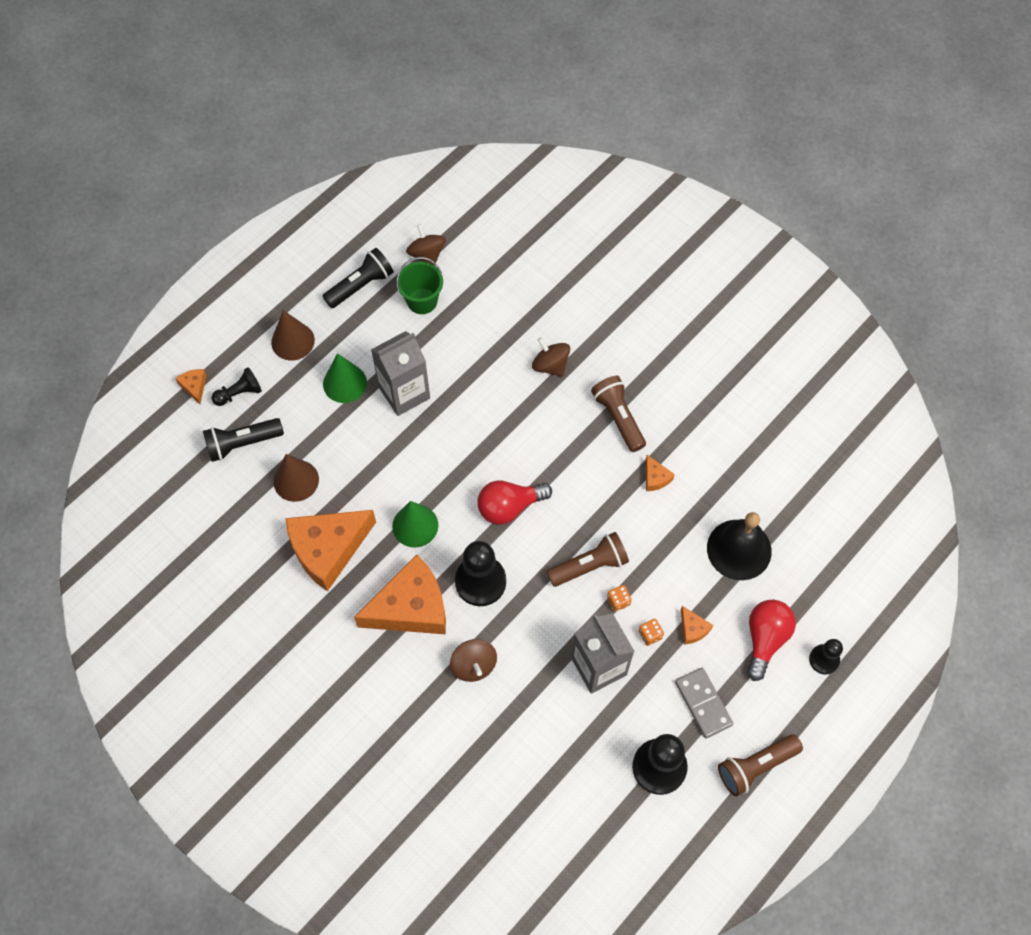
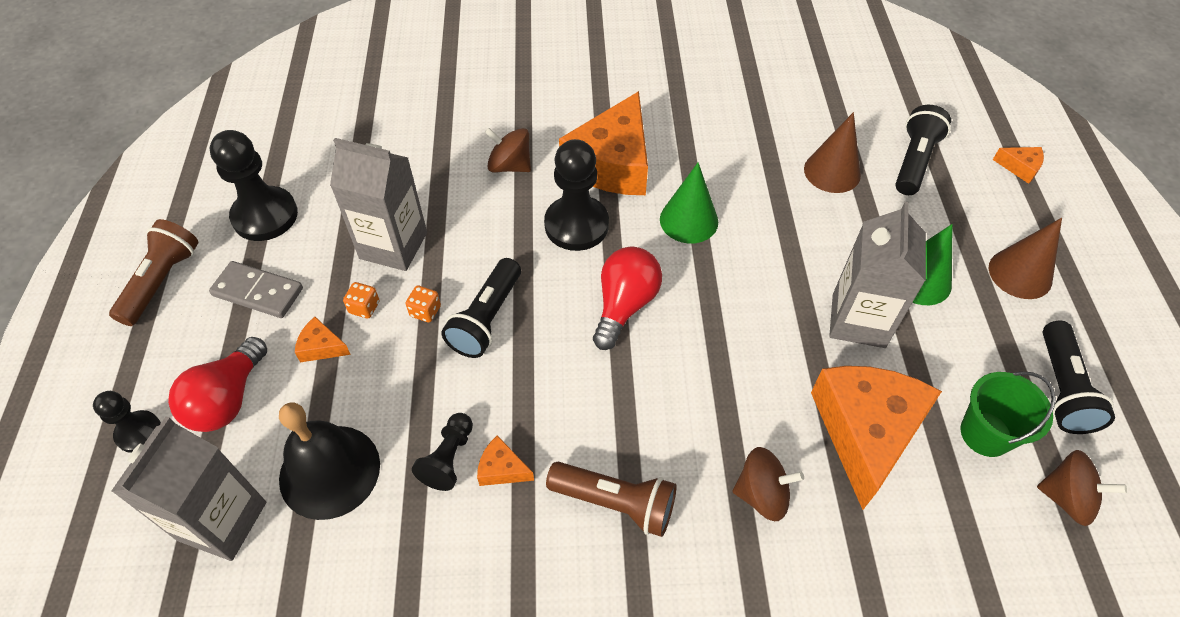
camera: 135 degrees right, 10 degrees down
black pawn [212,367,262,406] -> black pawn moved to [412,413,473,491]
orange cheese [286,510,376,591] -> orange cheese moved to [811,366,942,510]
brown flashlight [547,532,629,587] -> black flashlight [441,258,521,358]
red light bulb [747,600,796,681] -> red light bulb turned 45 degrees clockwise [168,337,267,432]
none -> grey carton [111,416,266,561]

